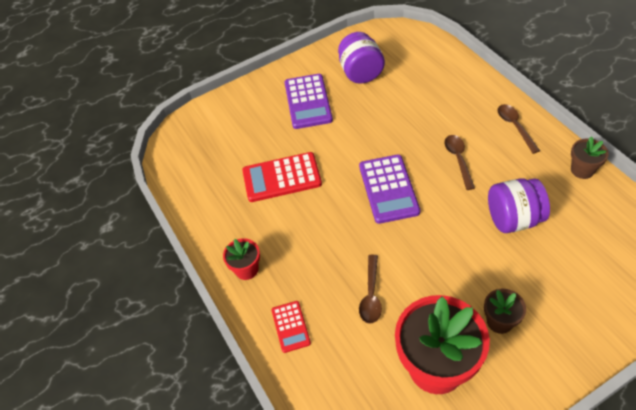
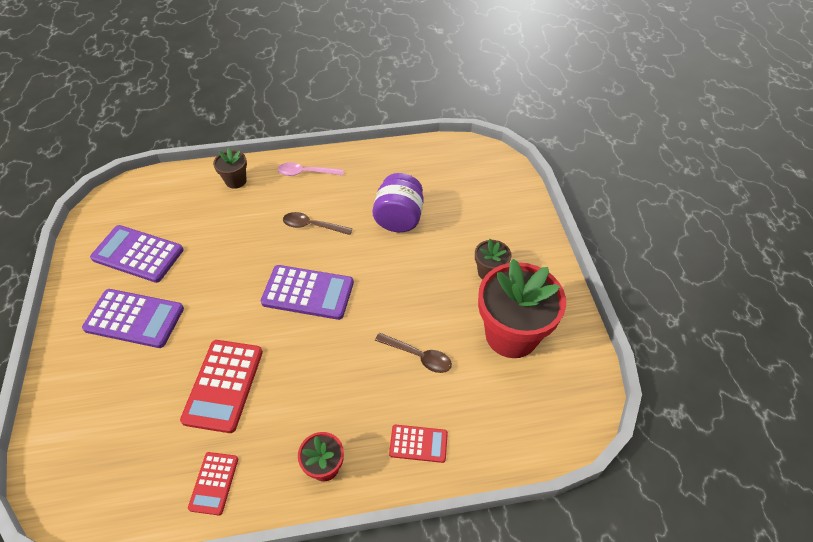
camera: 75 degrees left, 0 degrees up
purple jar [338,32,385,84] -> purple calculator [90,225,184,283]
brown spoon [497,104,540,154] -> pink spoon [277,162,344,176]
brown flower pot [571,136,609,179] -> brown flower pot moved to [213,148,247,189]
none -> red calculator [188,452,238,515]

